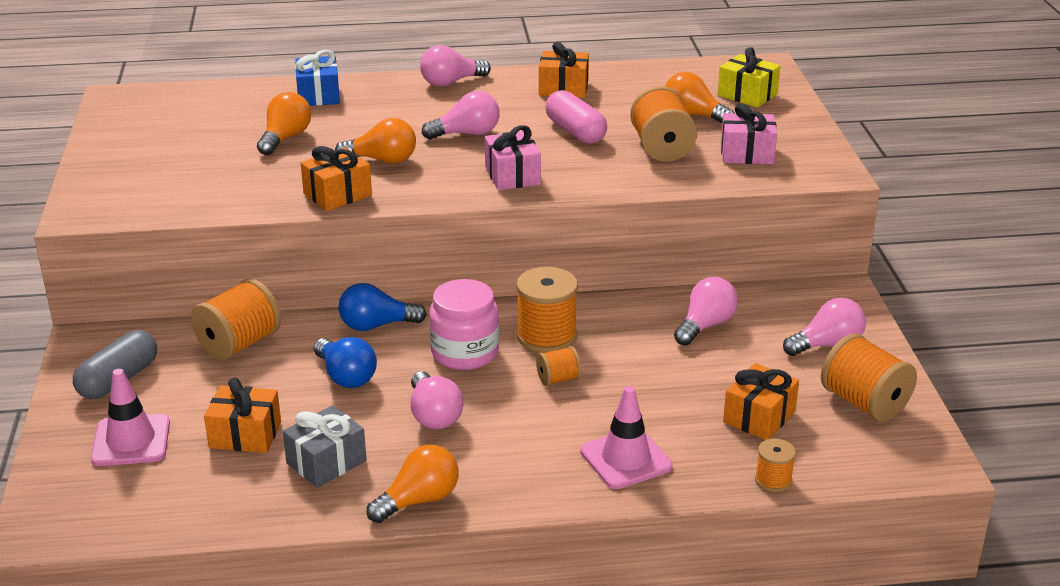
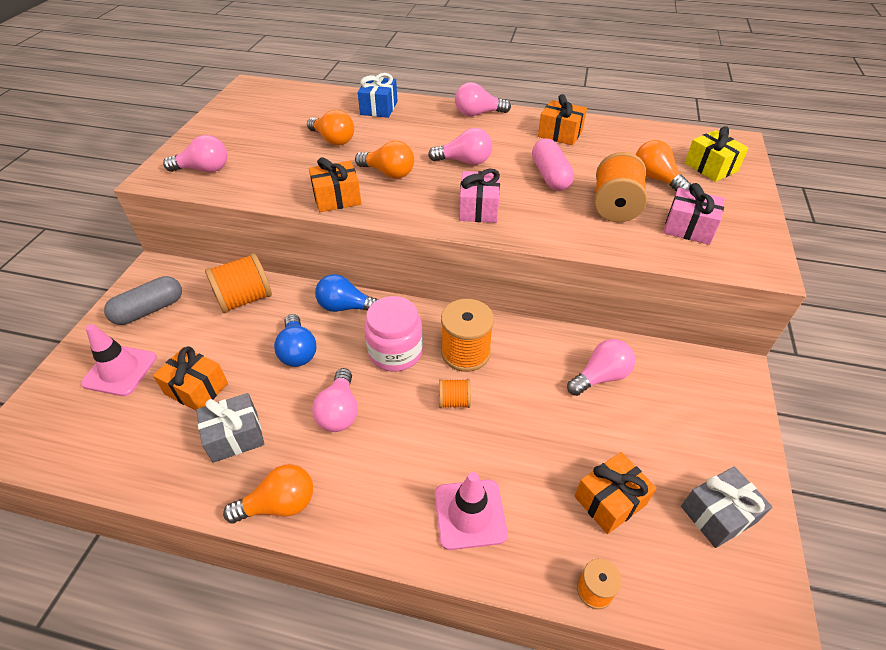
camera: 20 degrees right, 15 degrees up
orange light bulb [257,92,311,155] -> orange light bulb turned 90 degrees clockwise [307,110,354,146]
pink light bulb [783,298,866,356] -> pink light bulb moved to [163,135,228,172]
orange spool [821,333,917,422] -> grey gift [681,466,772,548]

